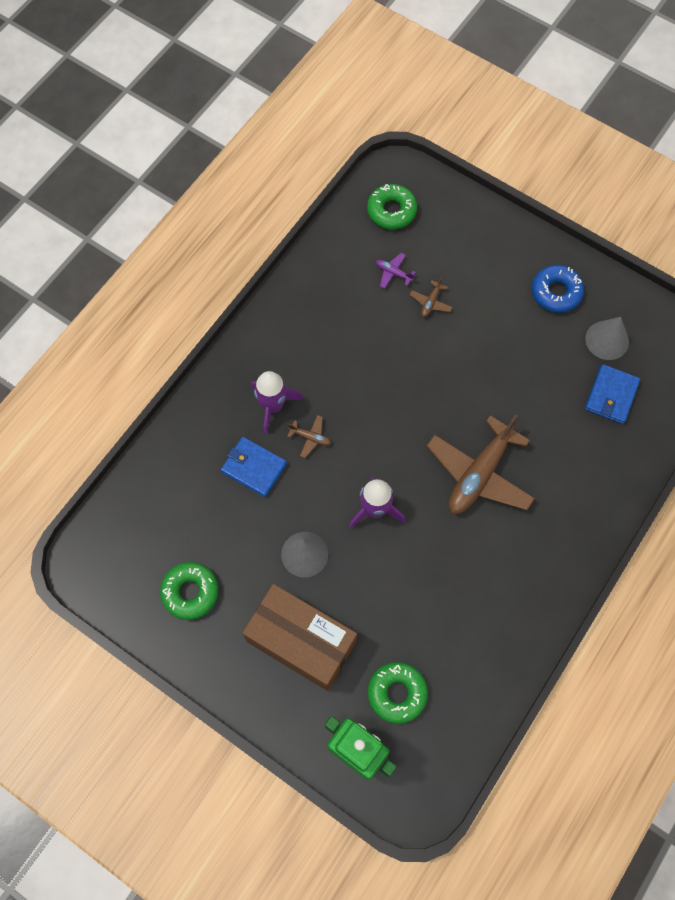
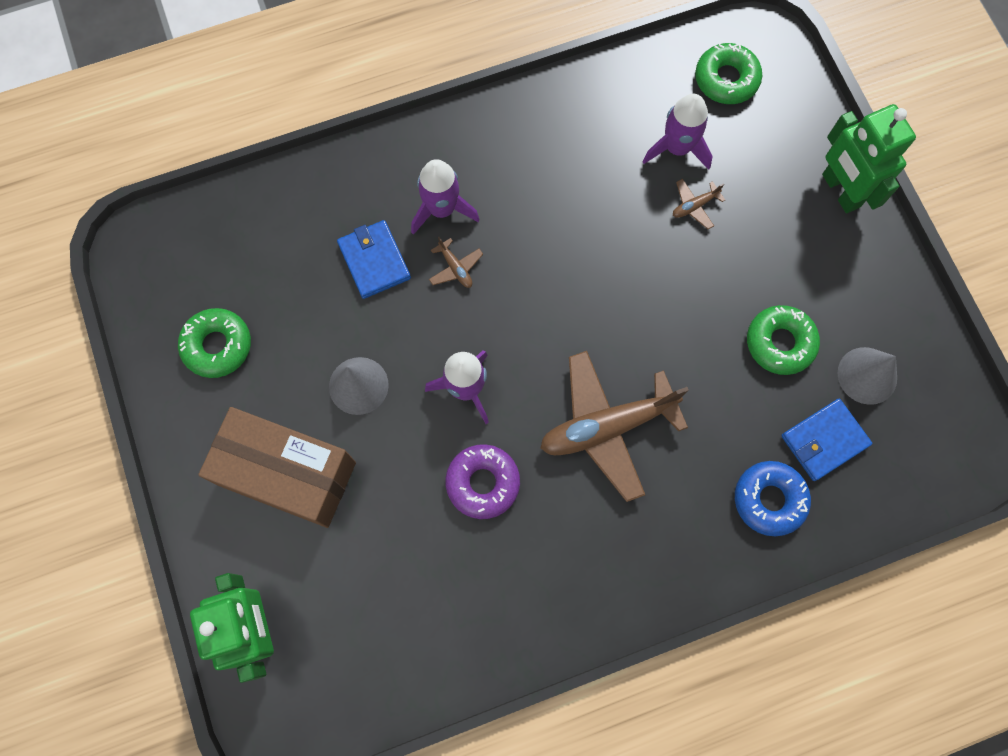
camera: 35 degrees right, 5 degrees up
brown box [242,584,357,691] -> brown box turned 45 degrees counterclockwise [198,407,356,528]
green donut [368,662,428,724] -> green donut moved to [747,305,820,375]
purple plane [376,253,416,289] -> purple rocket [642,94,713,170]
blue donut [532,265,584,313] -> blue donut moved to [735,461,811,536]
none -> purple donut [445,444,520,519]
none -> green robot [822,104,916,213]

